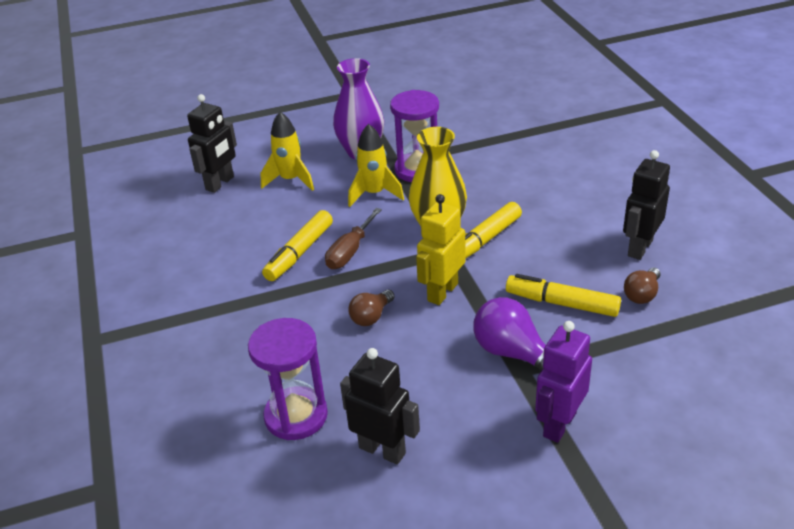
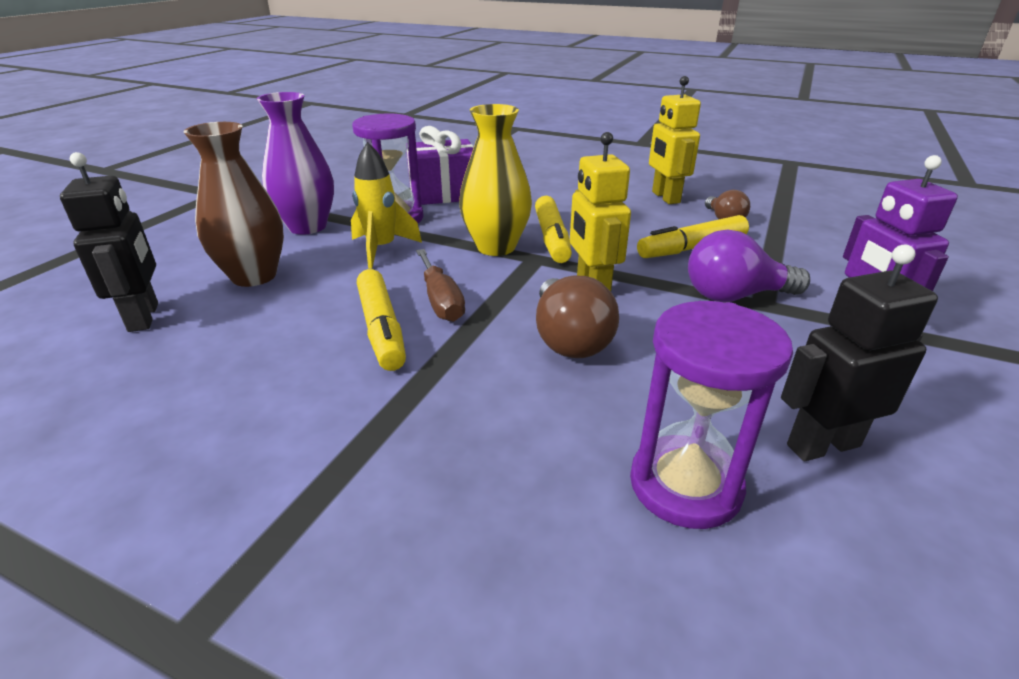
camera: 50 degrees left, 5 degrees down
yellow rocket [261,112,314,191] -> brown vase [184,122,284,287]
brown light bulb [348,290,394,326] -> brown light bulb [536,276,619,358], size x1.65
black robot [623,150,670,260] -> yellow robot [649,76,701,204]
none -> purple gift [406,126,474,205]

